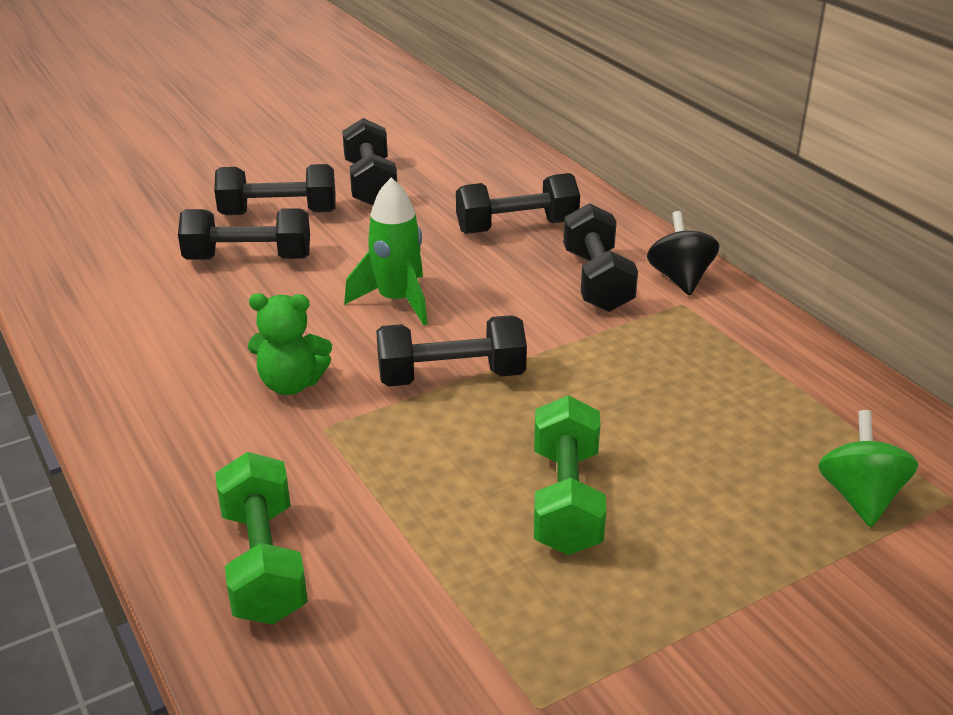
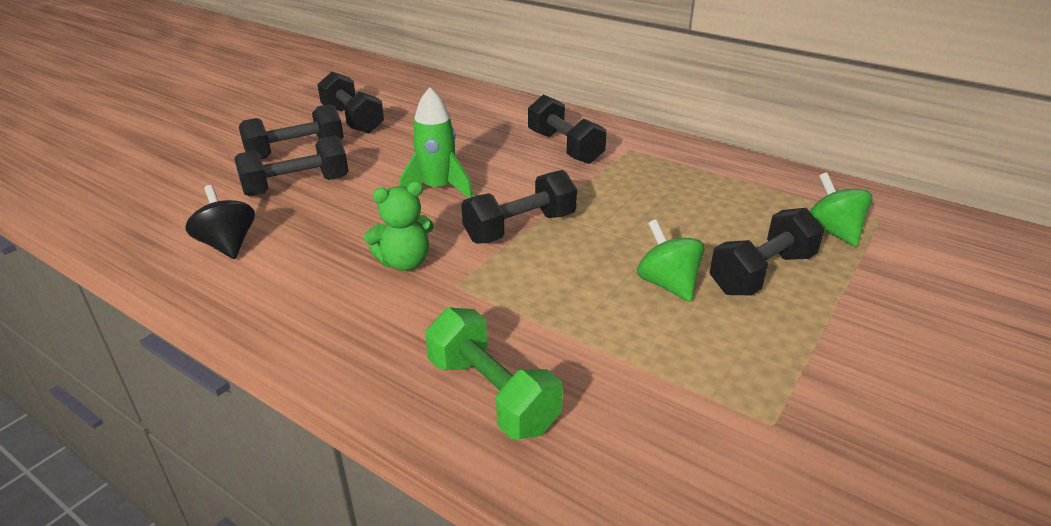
camera: 25 degrees left, 0 degrees up
black dumbbell [456,173,580,234] -> black dumbbell moved to [710,208,825,295]
green dumbbell [534,395,607,555] -> green spinning top [637,219,704,302]
black spinning top [647,211,720,295] -> black spinning top moved to [186,185,255,259]

